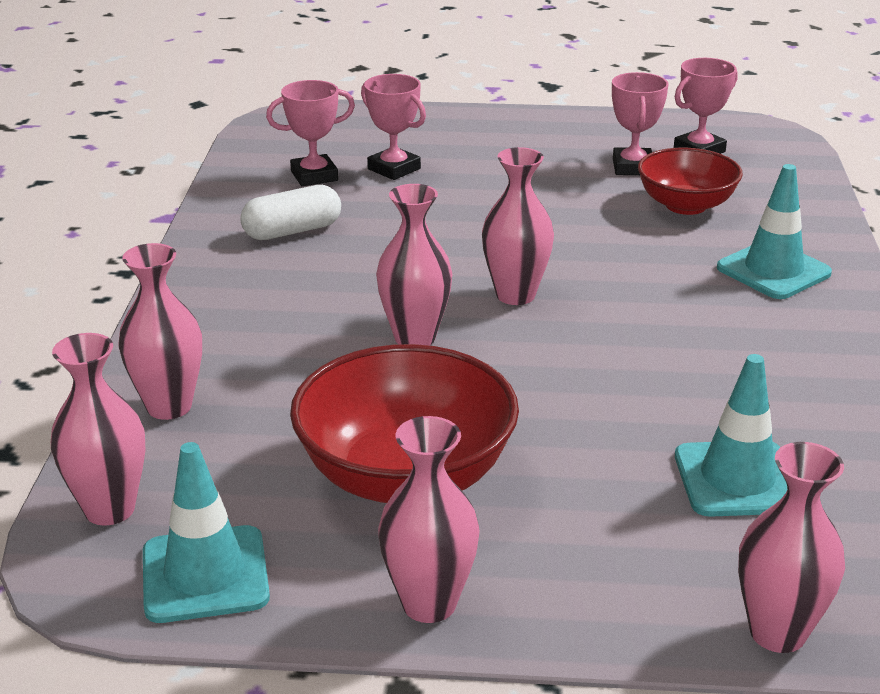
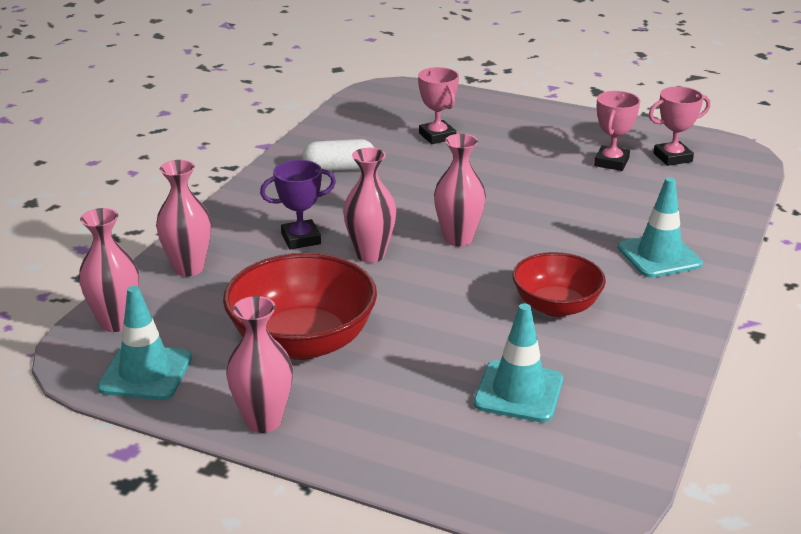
camera: 20 degrees right, 0 degrees up
pink trophy [266,80,355,186] -> none
red bowl [638,147,743,215] -> red bowl moved to [512,252,606,317]
pink vase [738,442,845,653] -> none
none -> purple trophy [260,160,336,249]

